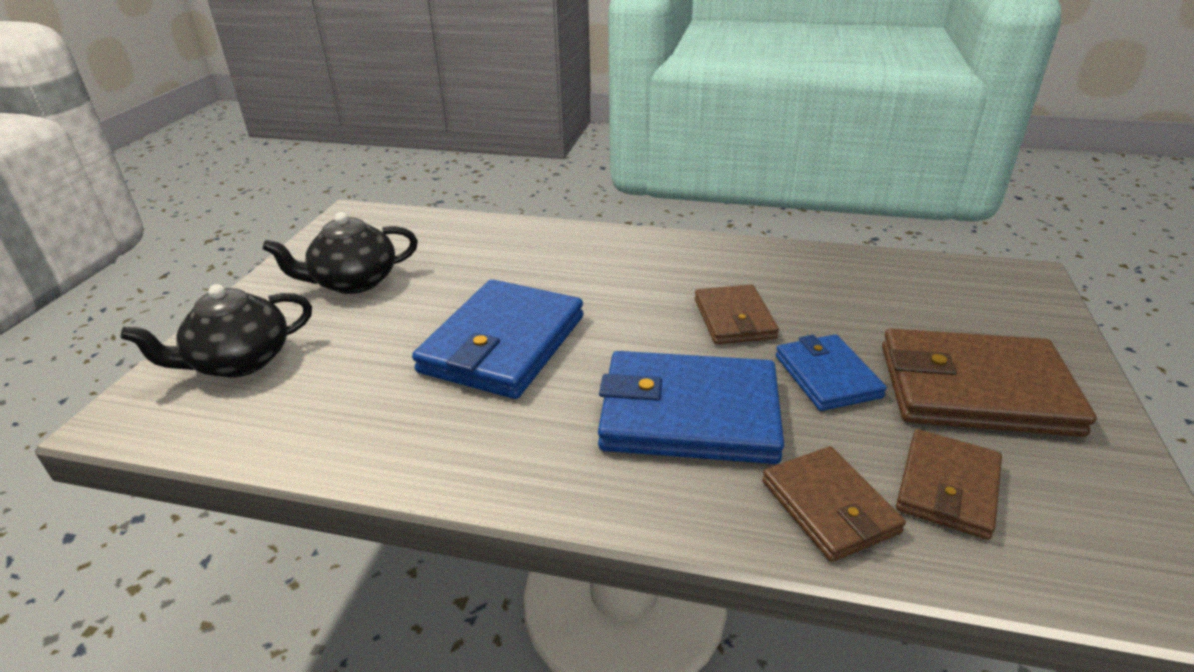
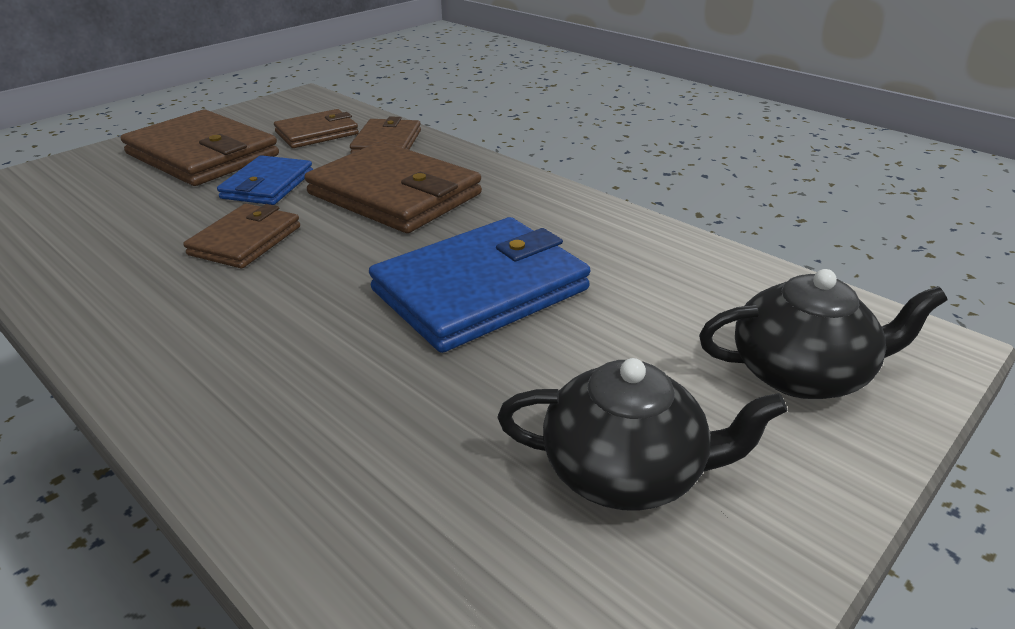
camera: 150 degrees left, 0 degrees up
blue wallet [598,351,784,464] -> brown wallet [305,141,482,233]

